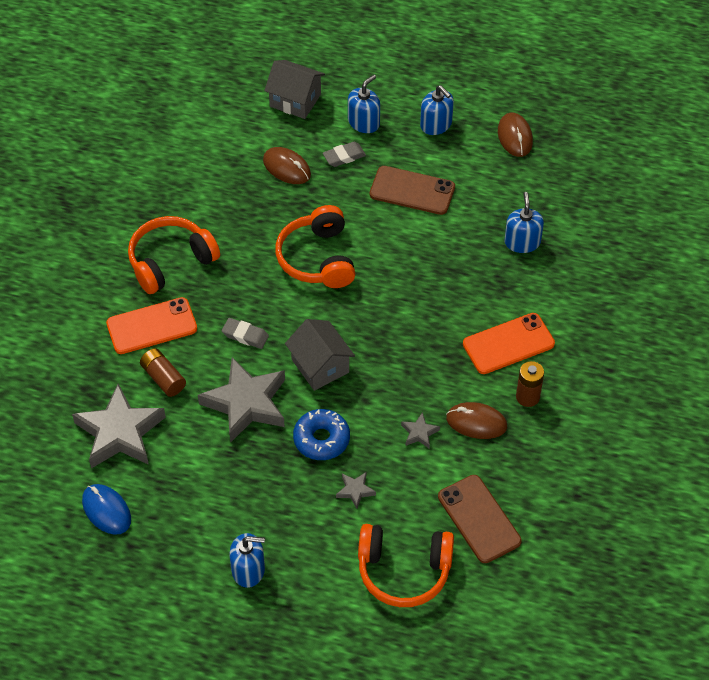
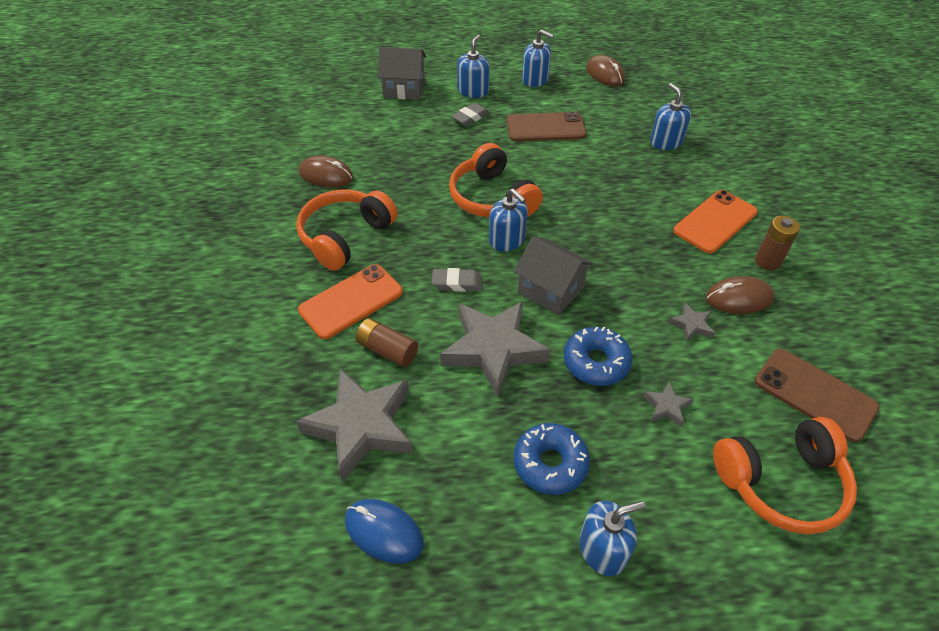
camera: 20 degrees left, 5 degrees down
brown mouse [263,147,311,184] -> brown mouse moved to [299,155,353,187]
none -> blue soap dispenser [489,189,528,252]
none -> blue donut [514,423,590,495]

